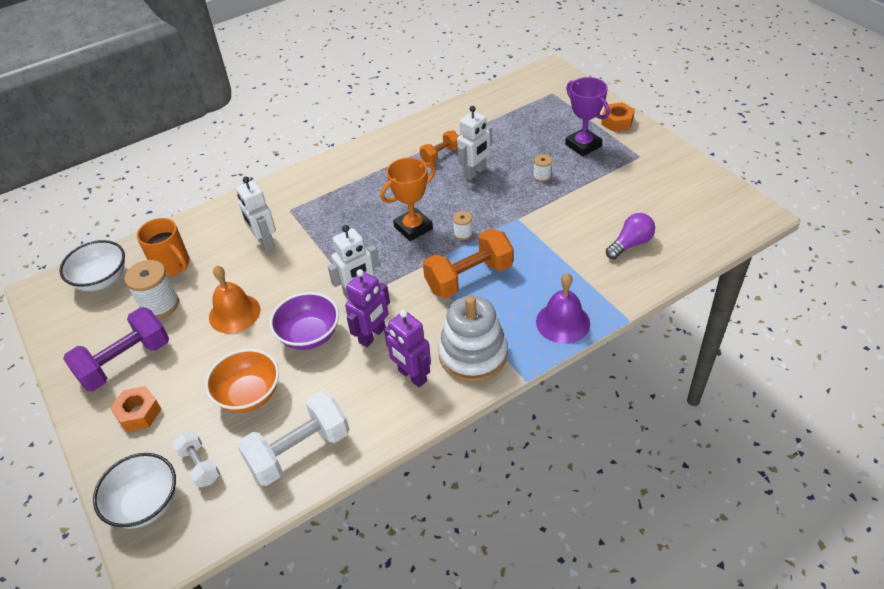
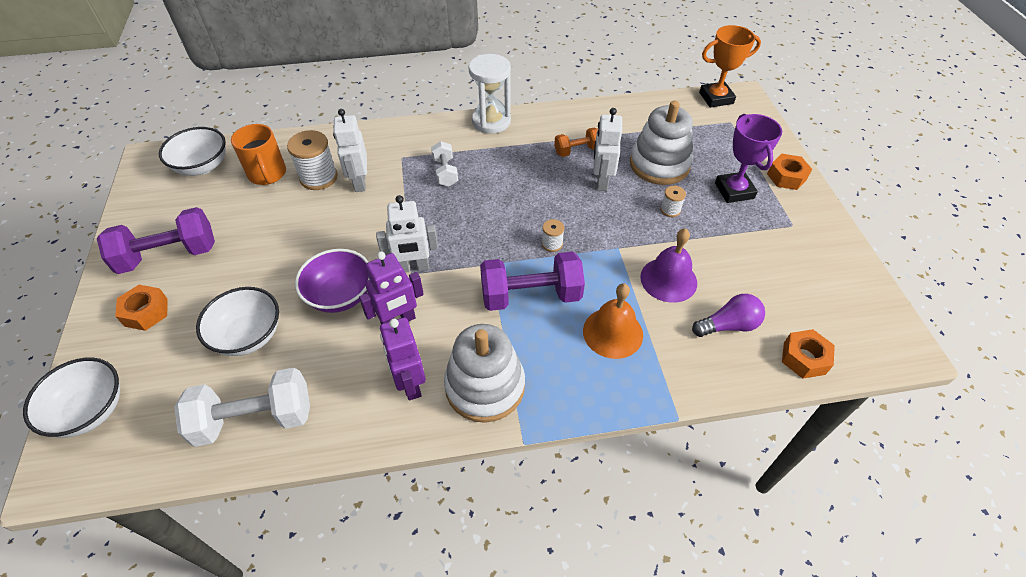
camera: 20 degrees right, 5 degrees up
white spool [124,260,179,319] -> white spool moved to [287,130,338,190]
white dumbbell [172,430,220,488] -> white dumbbell moved to [431,141,458,187]
orange bowl [205,349,279,413] -> white bowl [196,287,279,356]
orange bell [209,266,260,333] -> orange bell moved to [583,283,643,359]
orange trophy [380,158,436,241] -> orange trophy moved to [699,25,761,108]
orange dumbbell [423,229,514,298] -> purple dumbbell [480,252,585,311]
white robot [457,106,492,180] -> white robot turned 120 degrees clockwise [593,108,622,191]
purple bell [536,273,590,344] -> purple bell moved to [640,228,697,303]
none -> white hourglass [468,54,511,134]
none -> white stacking toy [630,101,693,185]
none -> orange nut [782,329,835,379]

